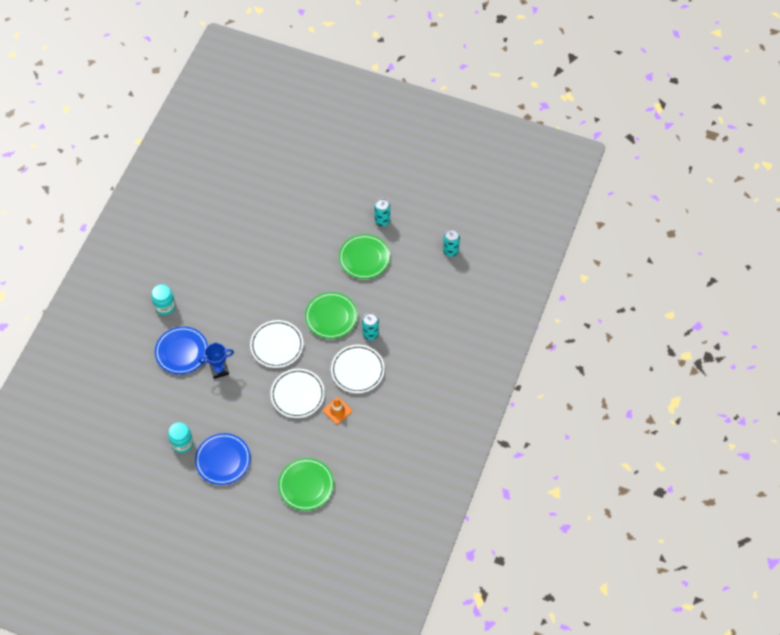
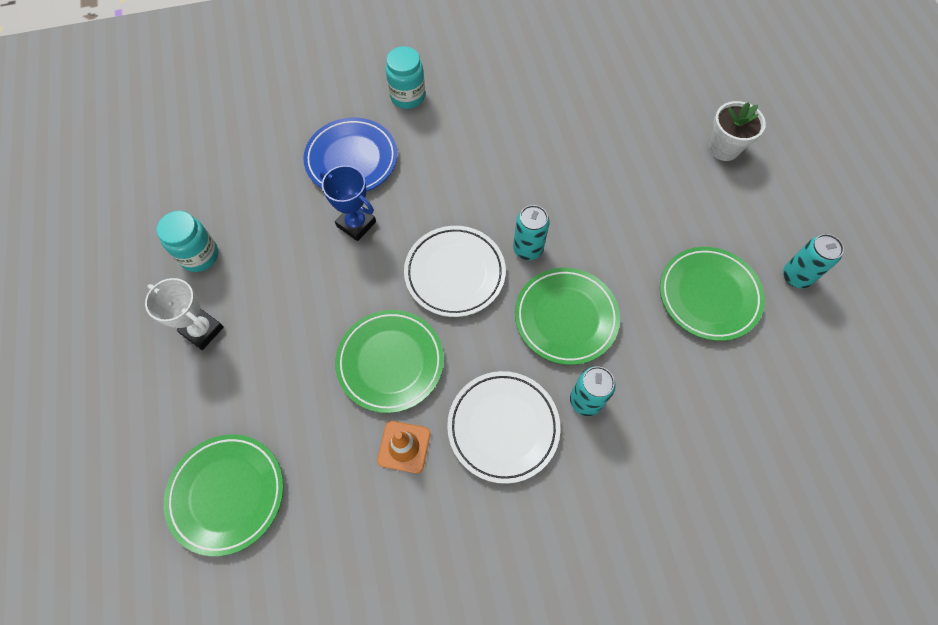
camera: 55 degrees right, 5 degrees up
blue plate [195,433,251,485] -> white trophy [145,278,224,350]
white plate [270,369,325,418] -> green plate [335,310,444,413]
turquoise can [443,229,460,257] -> turquoise can moved to [513,205,550,260]
none -> white flower pot [709,101,766,161]

